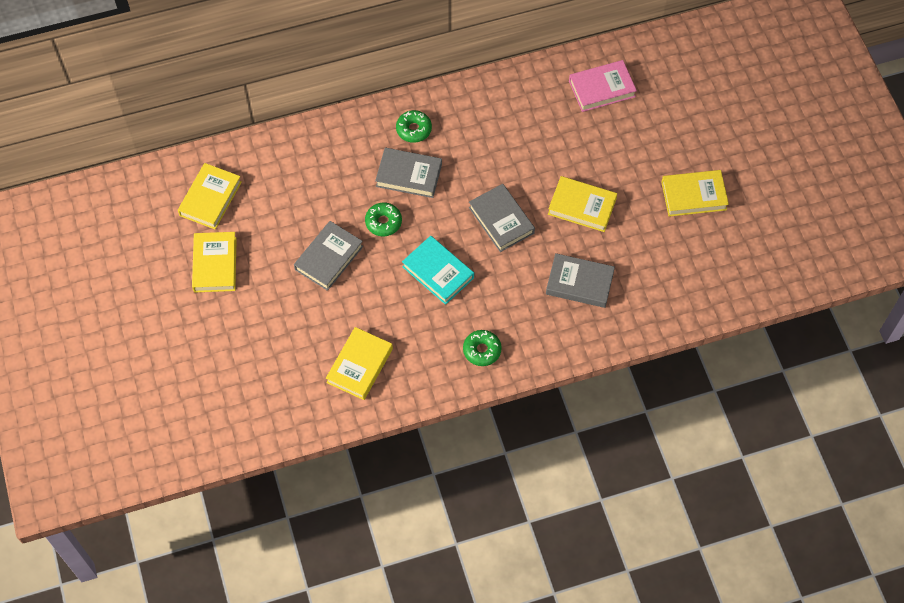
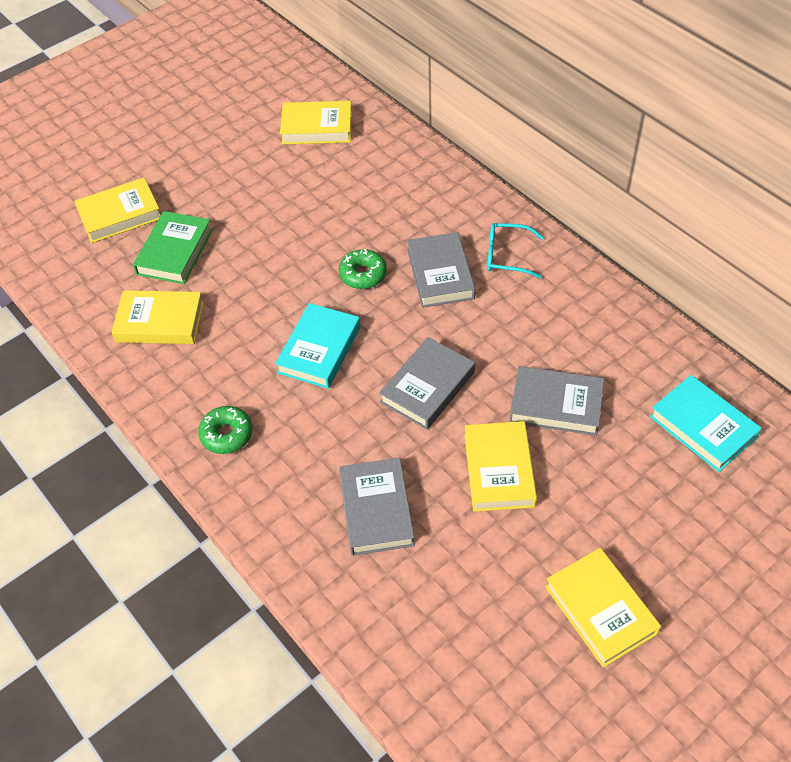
camera: 70 degrees right, 10 degrees down
yellow book [192,232,237,293] -> yellow book moved to [74,178,161,243]
grey book [294,221,363,291] -> grey book moved to [510,366,604,436]
green donut [396,110,432,143] -> turquoise glasses [487,223,544,278]
pink book [569,60,637,112] -> turquoise book [650,375,762,472]
none -> green book [133,211,213,284]

